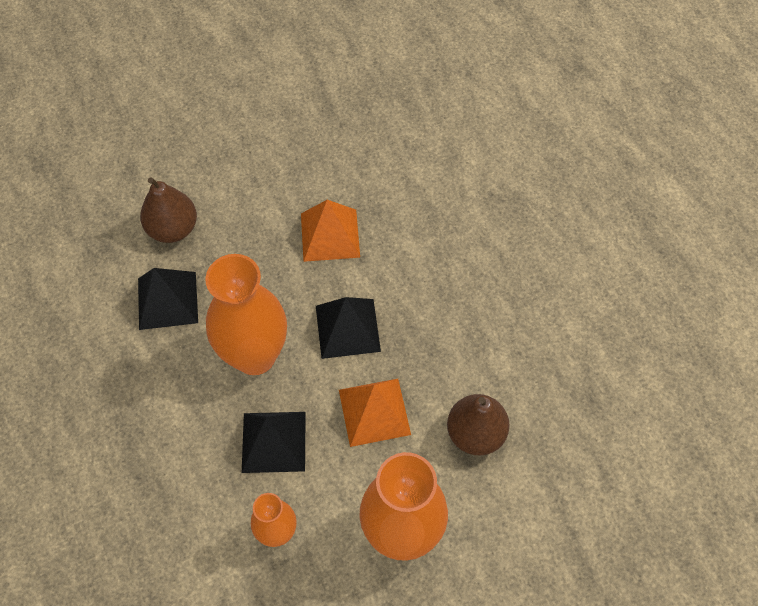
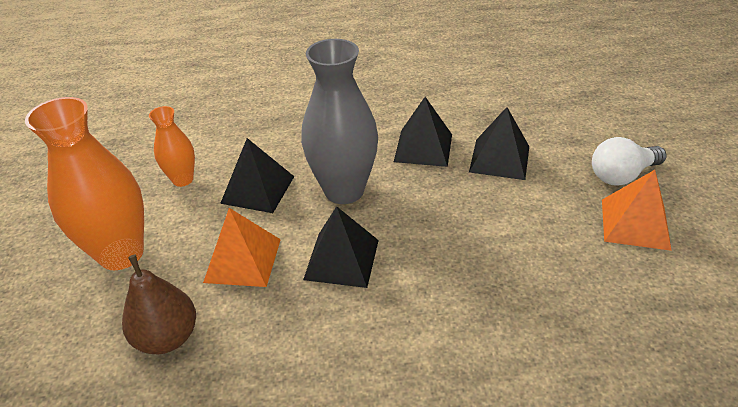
camera: 110 degrees right, 20 degrees down
brown pear [140,177,197,243] -> black pyramid [469,107,529,180]
orange vase [206,254,287,375] -> grey vase [301,39,378,204]
orange pyramid [301,200,360,262] -> orange pyramid moved to [602,170,672,251]
none -> white light bulb [592,137,666,186]

